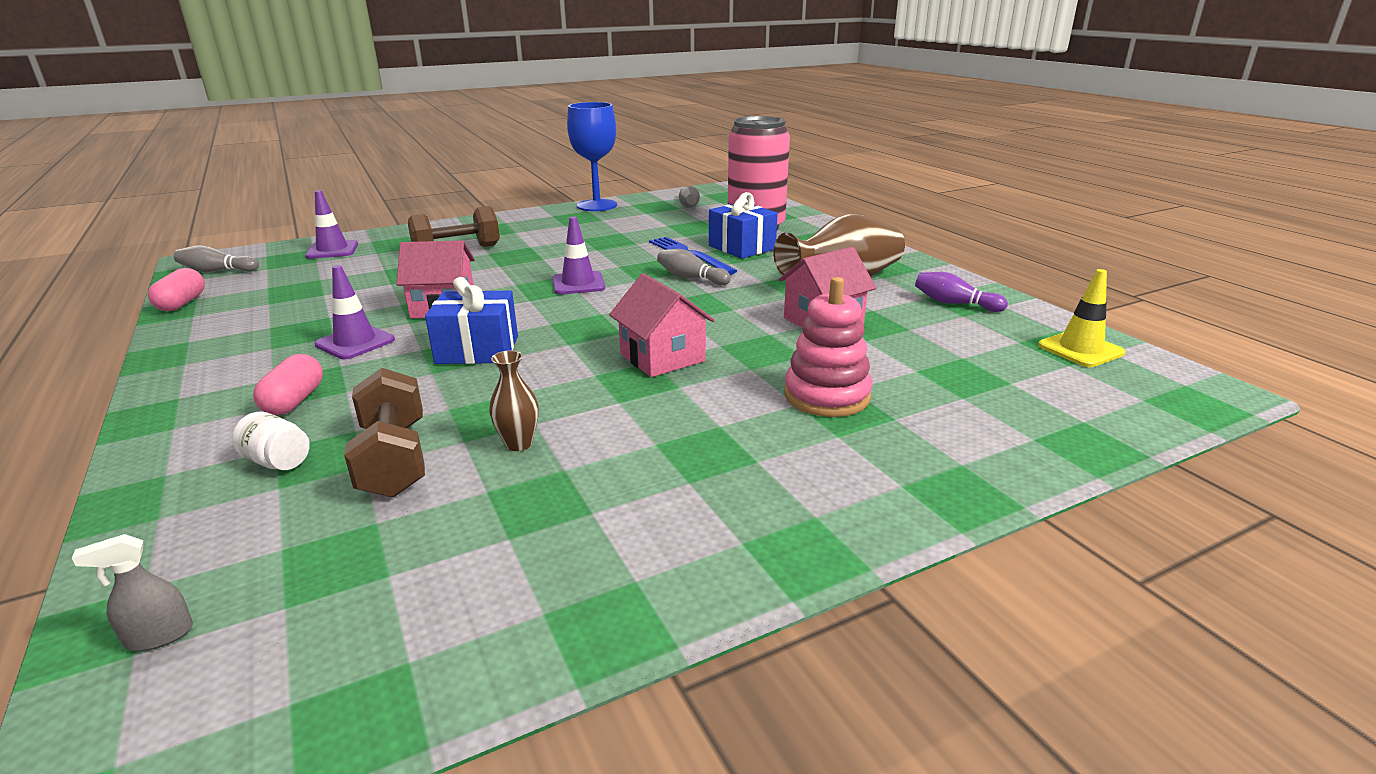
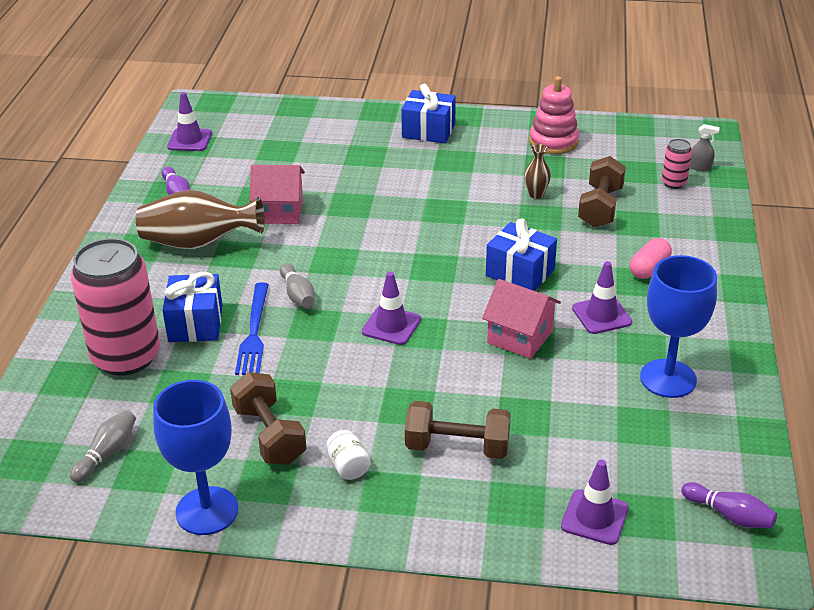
camera: 145 degrees left, 10 degrees up
pink capsule [148,268,205,311] -> none
grey bowling pin [174,245,259,272] -> purple bowling pin [682,482,777,528]
white jar [232,412,310,470] -> white jar moved to [326,430,371,480]
pink house [609,273,715,377] -> none
pink stacking toy [784,277,873,417] -> pink stacking toy moved to [529,76,579,154]
yellow traffic cone [1038,269,1125,367] -> purple traffic cone [167,92,212,151]
none -> brown dumbbell [230,372,307,465]
none -> blue gift [401,84,456,143]
none -> blue goblet [640,255,717,398]
none -> pink can [662,139,692,189]

